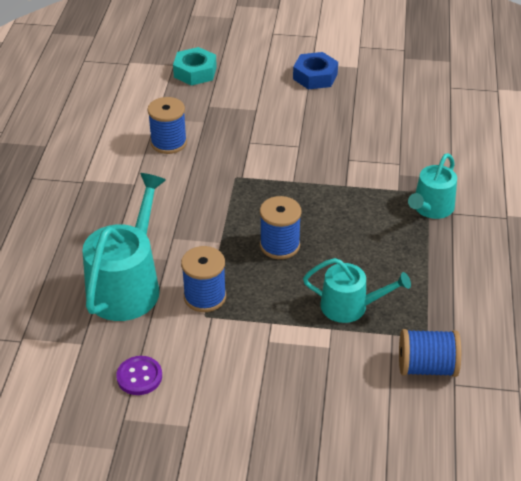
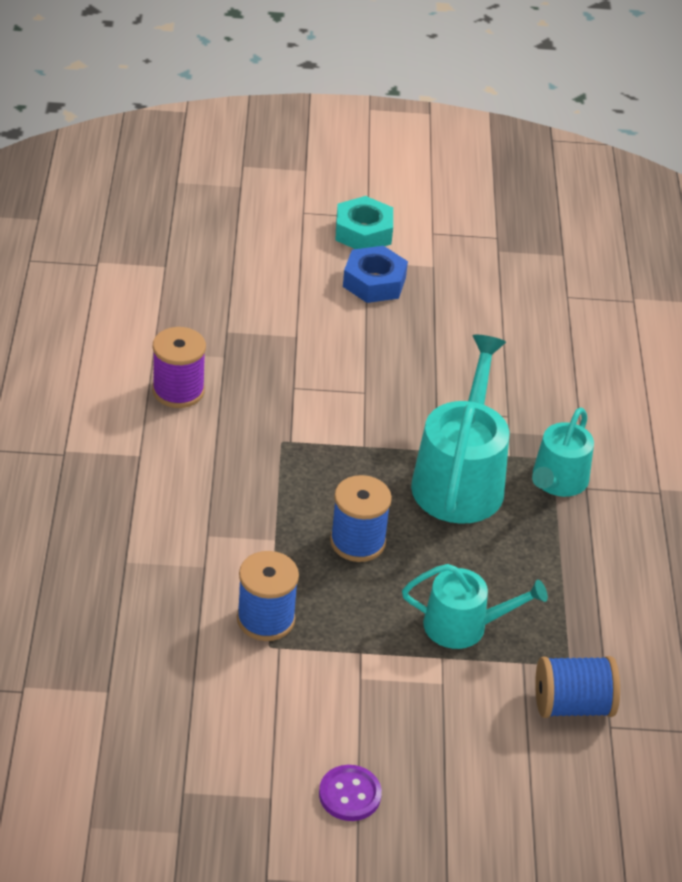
camera: 10 degrees left, 0 degrees up
turquoise watering can [82,173,166,321] -> turquoise watering can moved to [411,335,510,524]
purple button [116,356,162,395] -> purple button moved to [319,765,382,821]
blue spool [147,97,187,154] -> purple spool [152,327,206,408]
turquoise nut [173,47,217,86] -> turquoise nut moved to [335,196,393,249]

